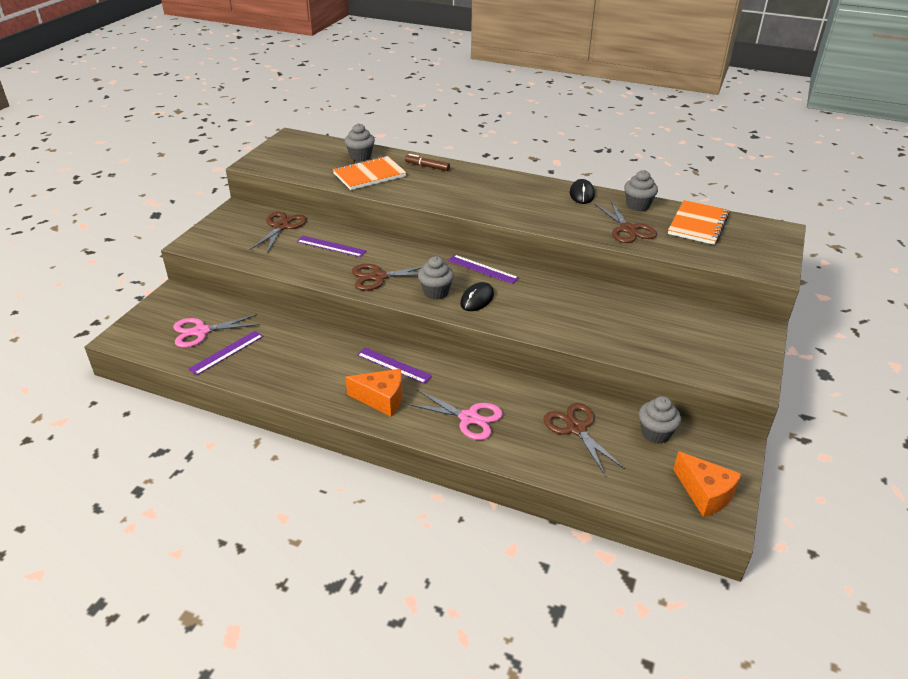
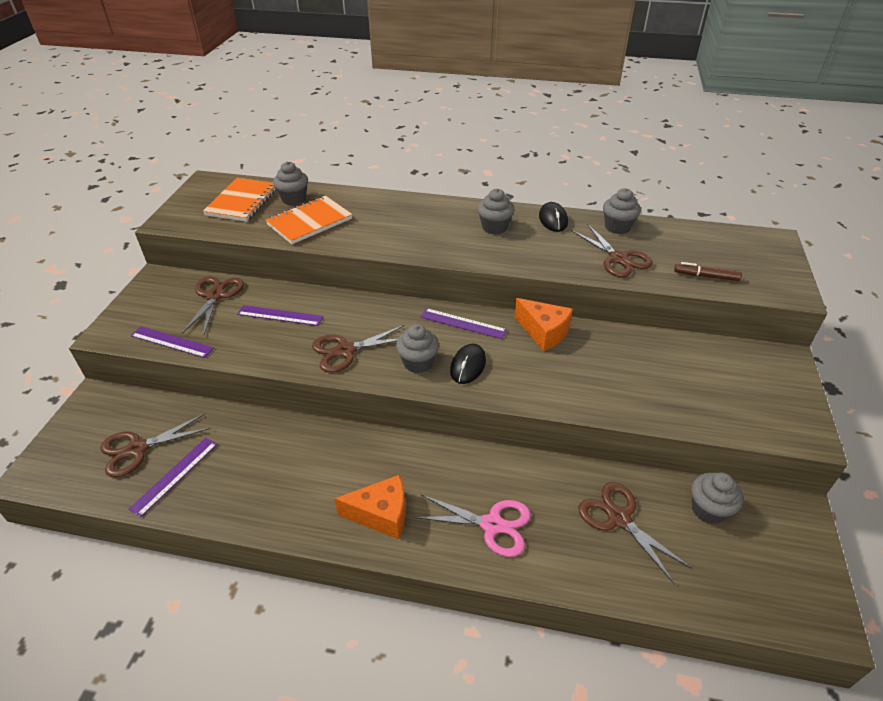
camera: 10 degrees left, 5 degrees up
pink scissors [173,314,260,347] -> brown scissors [100,413,211,477]
purple ruler [357,348,432,384] -> purple ruler moved to [131,327,214,358]
brown marker [405,154,450,171] -> brown marker moved to [674,262,742,281]
orange notebook [668,200,730,245] -> orange notebook moved to [203,178,276,222]
orange cheese [673,451,741,517] -> orange cheese moved to [514,298,573,351]
none -> grey cupcake [477,189,514,234]

